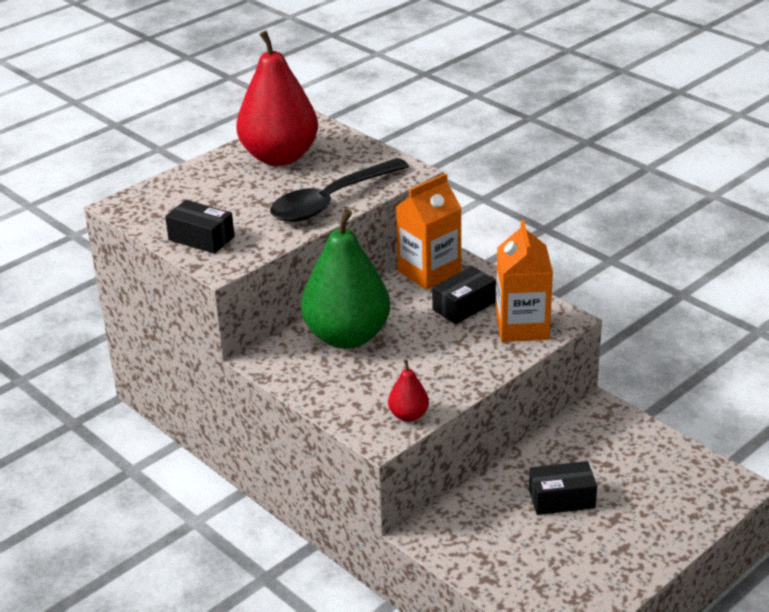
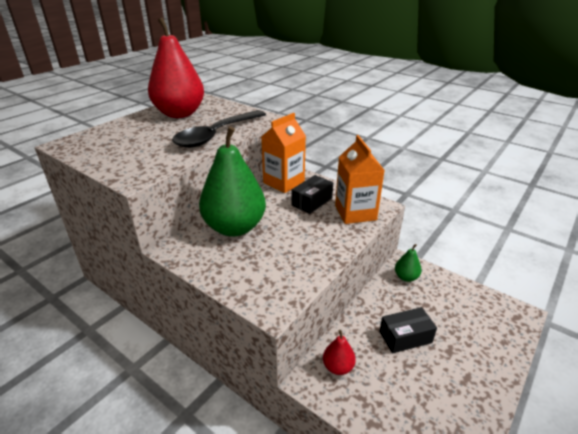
camera: 10 degrees left, 0 degrees up
black box [165,200,235,254] -> none
red pear [388,359,429,422] -> red pear moved to [323,330,356,375]
none -> green pear [395,244,422,282]

